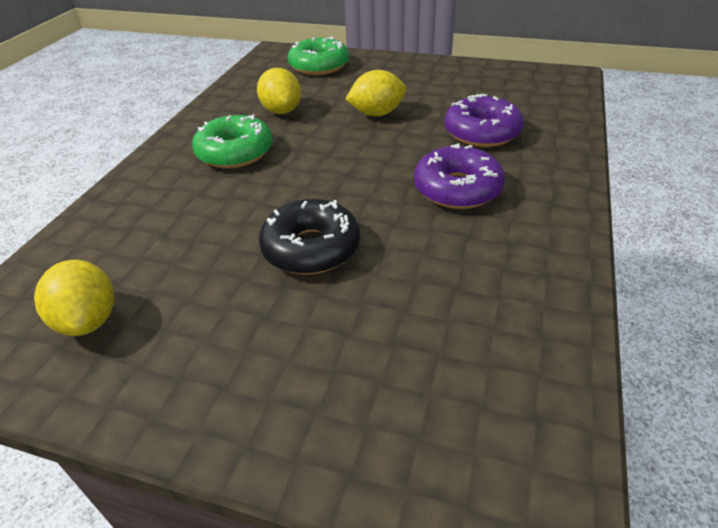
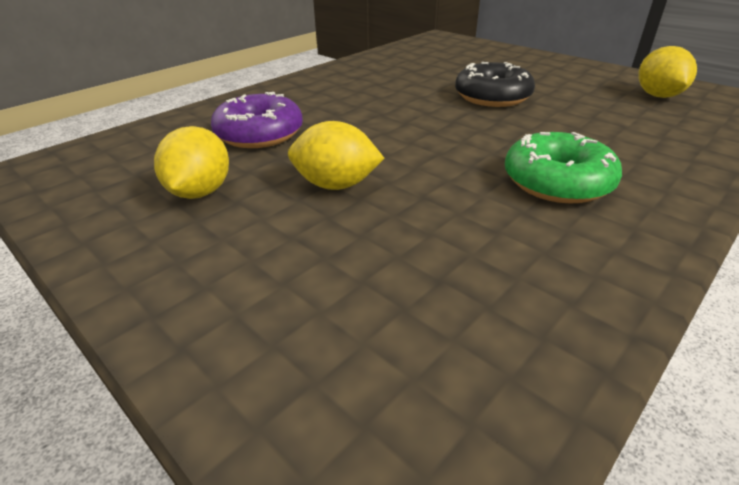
camera: 155 degrees left, 5 degrees down
yellow lemon [257,68,301,114] -> yellow lemon moved to [154,126,229,199]
green donut [288,37,349,75] -> none
purple donut [414,143,505,209] -> none

